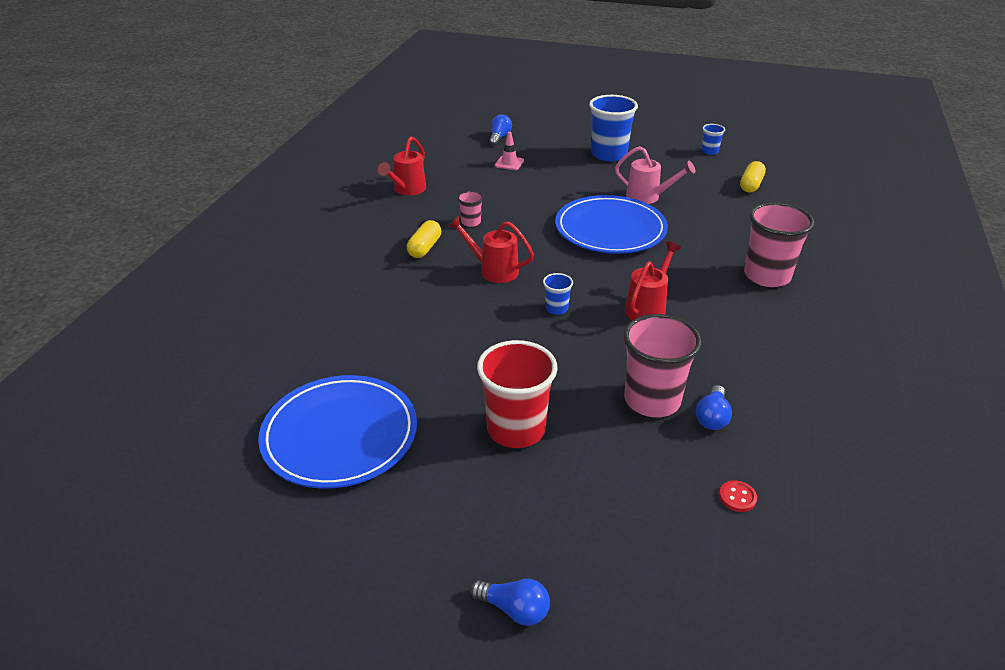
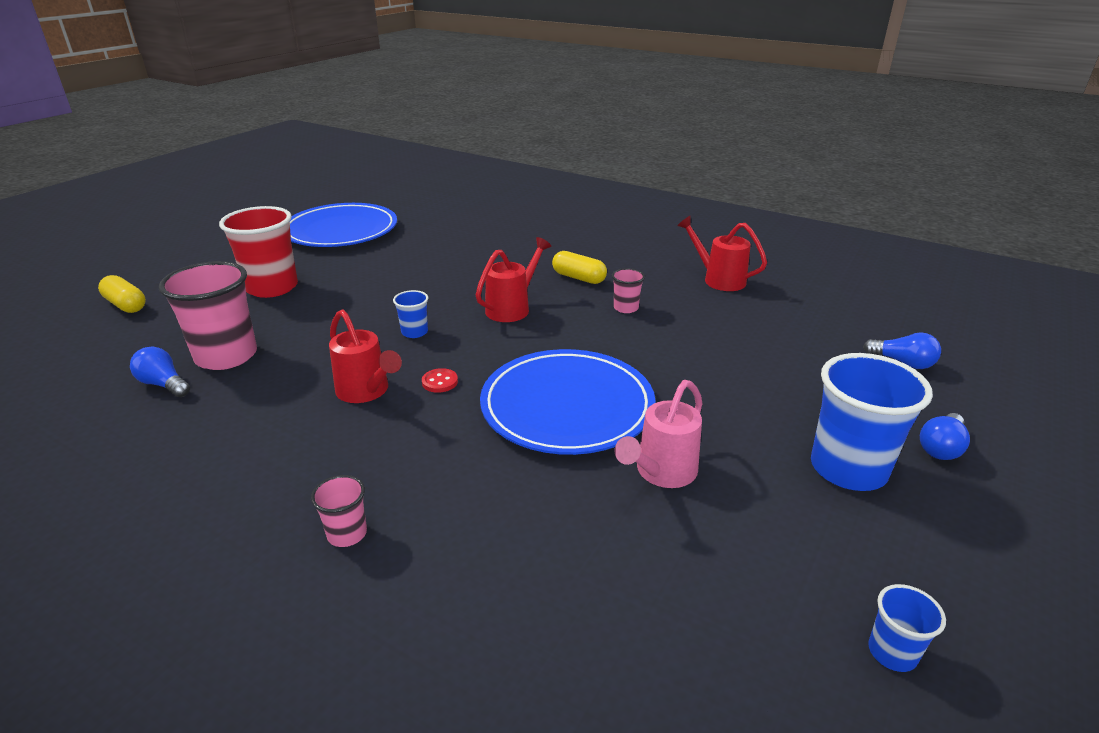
camera: 105 degrees right, 5 degrees down
blue light bulb [470,579,550,626] -> blue light bulb moved to [920,413,970,460]
pink traffic cone [495,132,524,170] -> none
red button [719,480,757,512] -> red button moved to [422,368,458,393]
yellow capsule [740,161,766,193] -> yellow capsule moved to [98,275,146,313]
pink cup [744,202,814,287] -> pink cup [311,475,367,547], size x0.47

